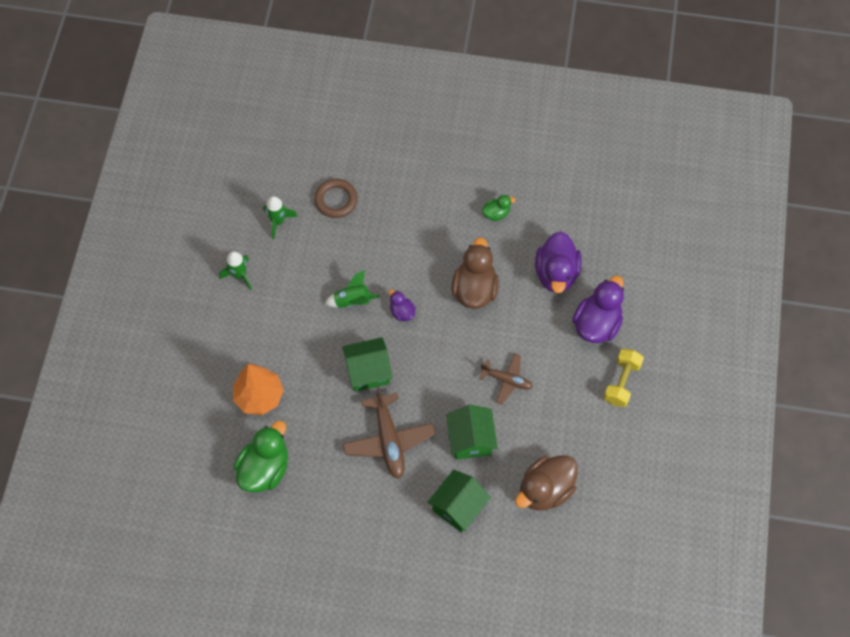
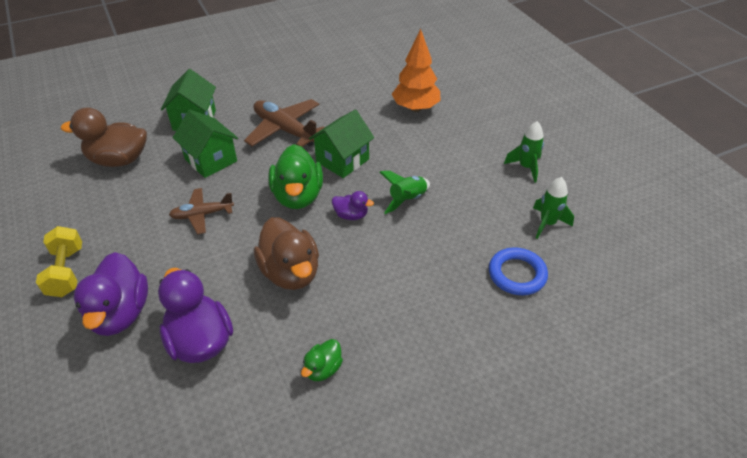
camera: 145 degrees right, 20 degrees down
green duck [234,421,288,492] -> green duck moved to [268,144,323,209]
brown ring [314,179,358,218] -> blue ring [489,247,548,295]
brown duck [515,455,578,511] -> brown duck turned 105 degrees counterclockwise [61,107,147,167]

